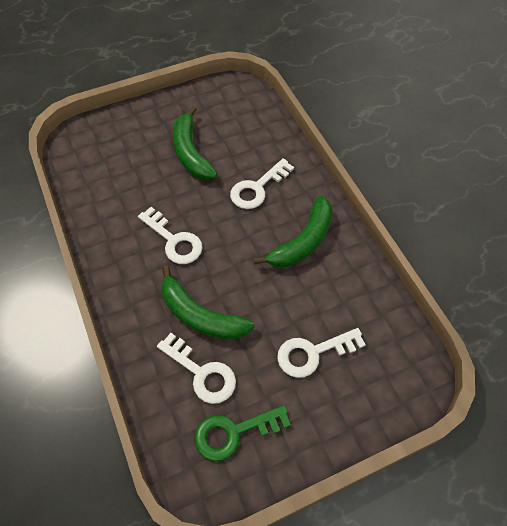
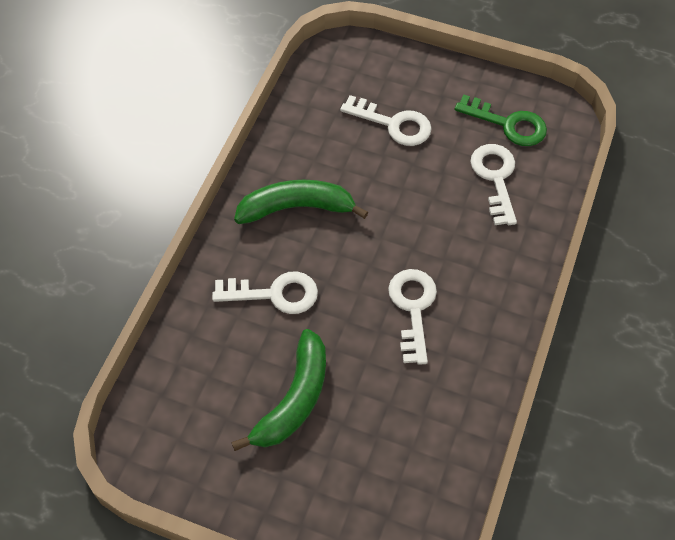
camera: 135 degrees left, 0 degrees up
green banana [161,265,254,340] -> none

